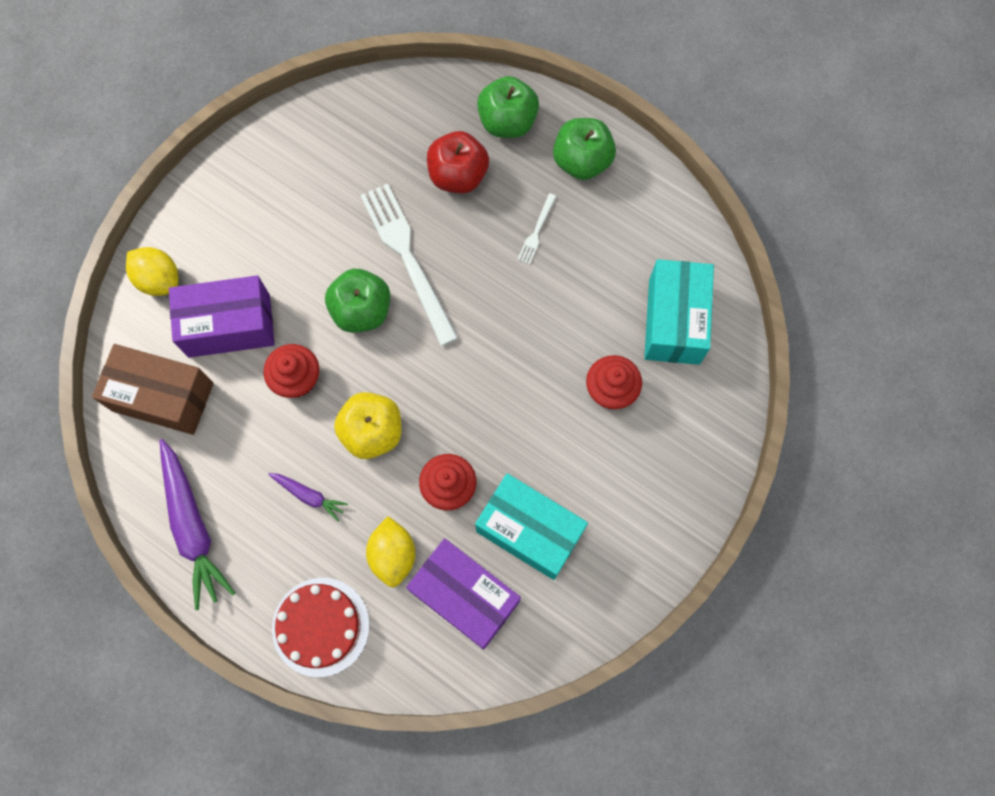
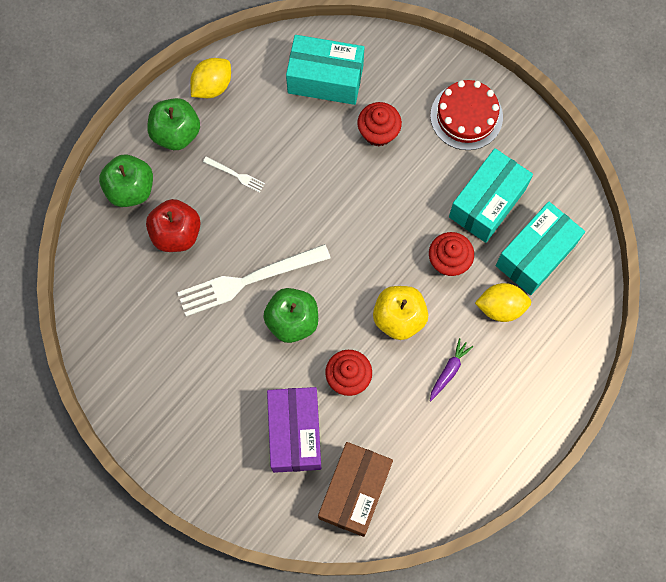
camera: 85 degrees left, 0 degrees up
yellow lemon [126,247,179,296] -> yellow lemon moved to [190,58,231,98]
purple carrot [159,439,236,610] -> none
red cake [272,578,370,677] -> red cake moved to [430,80,503,150]
purple box [406,538,521,649] -> turquoise box [495,202,585,295]

